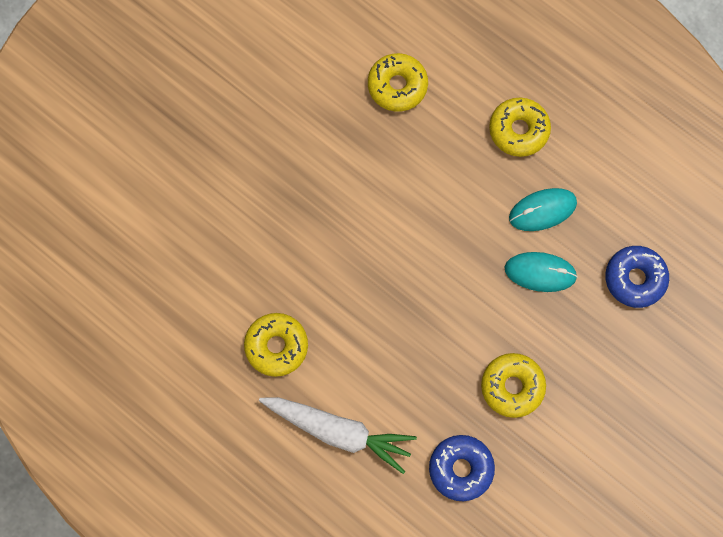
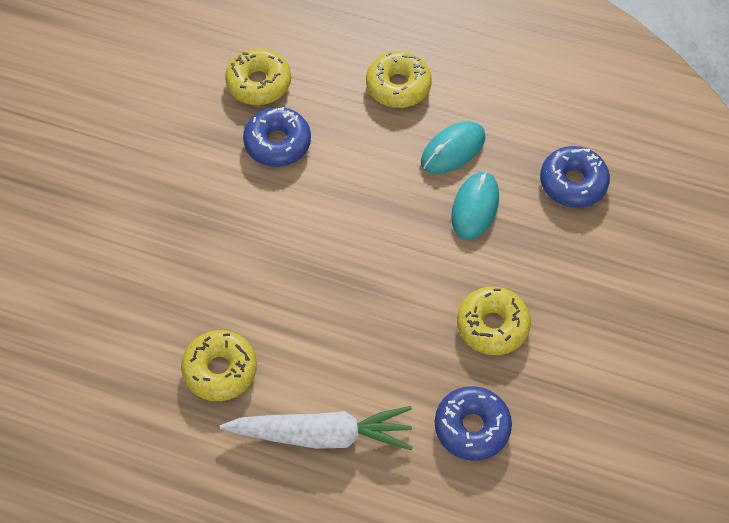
camera: 20 degrees left, 15 degrees down
turquoise mouse [505,252,577,292] -> turquoise mouse turned 60 degrees counterclockwise [451,171,499,240]
none -> blue donut [243,107,311,167]

